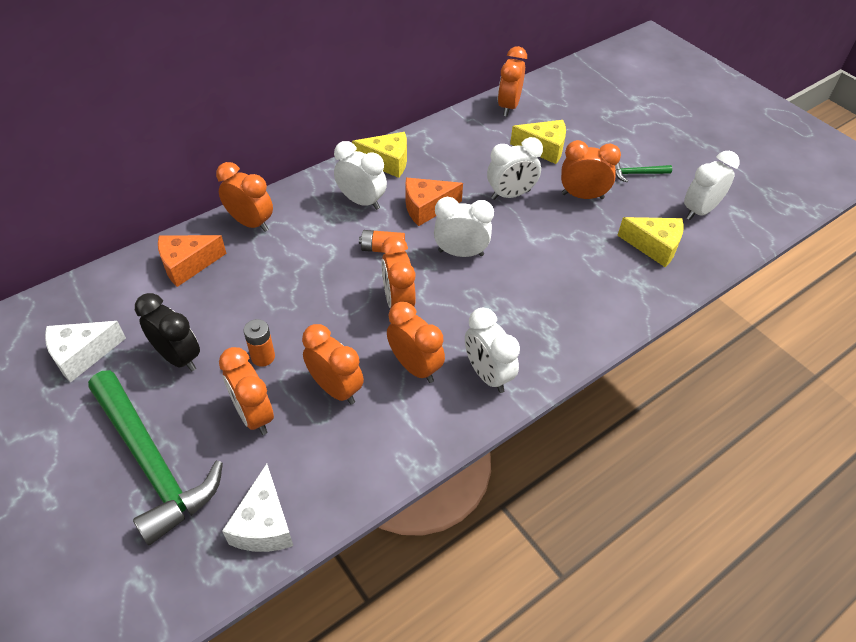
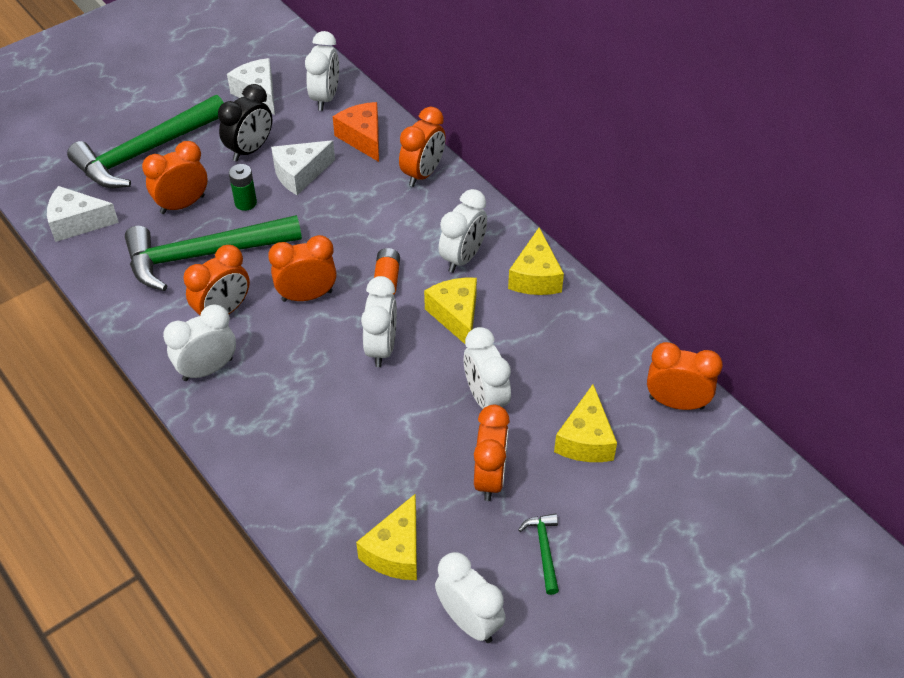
camera: 90 degrees right, 0 degrees up
orange battery [244,319,275,367] -> green battery [229,164,257,211]
orange clock [302,324,364,405] -> green hammer [125,215,302,291]
orange cheese [406,178,463,226] -> yellow cheese [424,278,477,344]
none -> white cheese [271,140,335,195]
none -> white clock [305,31,339,111]

